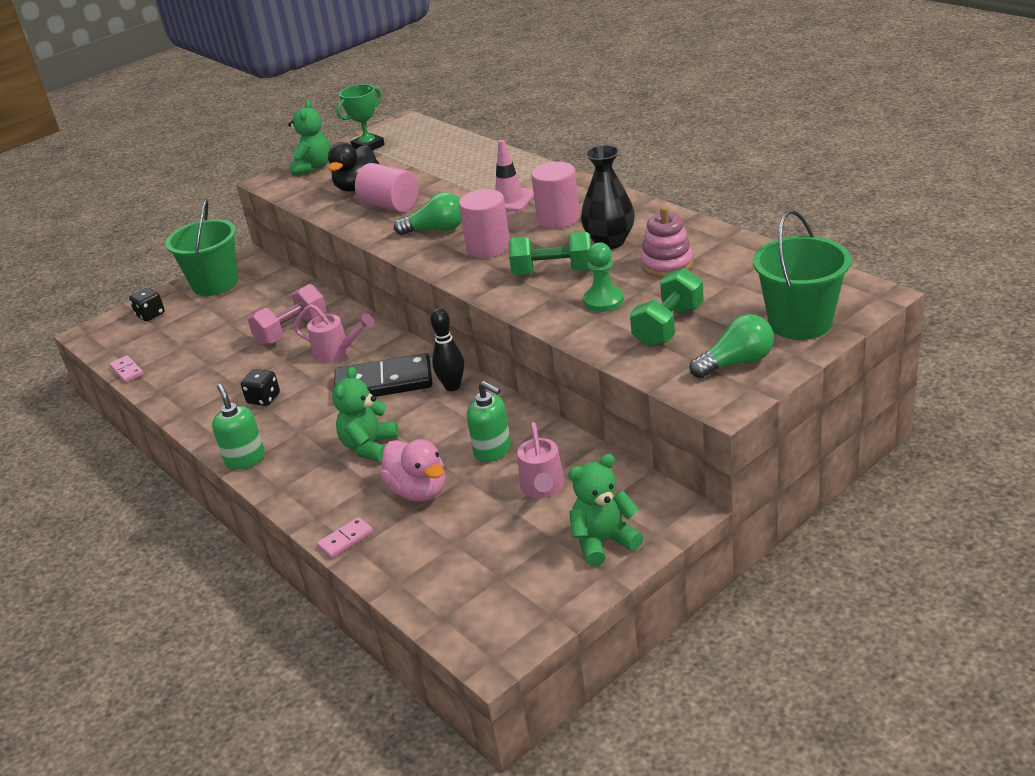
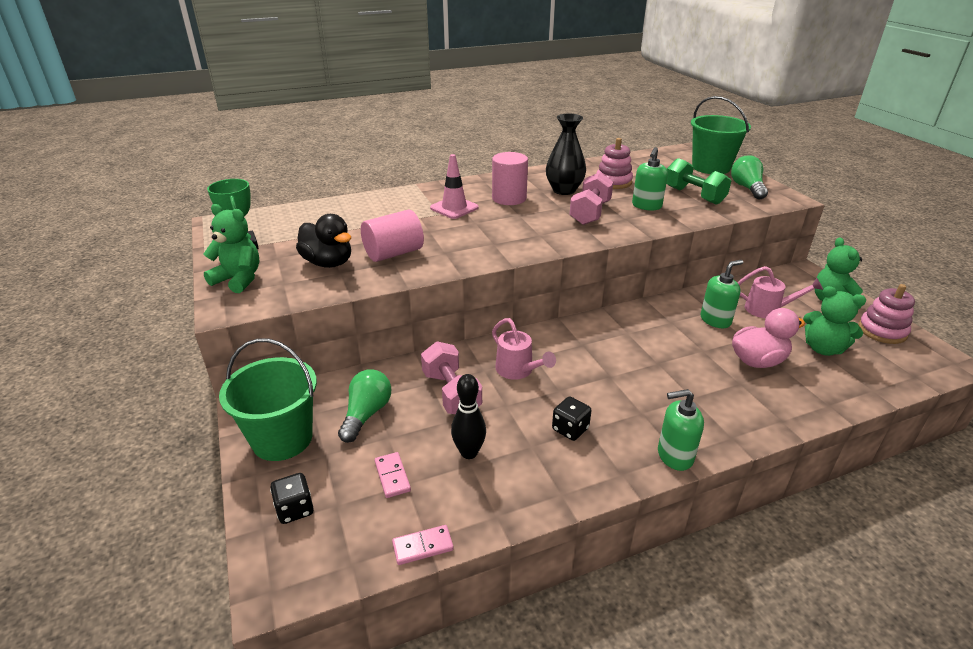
camera: 75 degrees left, 0 degrees up
pink watering can [294,304,375,363] -> pink watering can turned 105 degrees clockwise [492,318,556,380]
pink domino [317,517,373,558] -> pink domino moved to [375,452,411,498]
green teddy bear [332,367,398,462] -> green teddy bear moved to [803,286,866,356]
black domino [334,353,433,397] -> none
green light bulb [394,192,462,235] -> green light bulb moved to [338,369,391,443]
black bowling pin [431,308,464,391] -> black bowling pin moved to [451,374,486,459]
pink cylinder [459,189,510,258] -> none
green dumbbell [509,231,591,275] -> pink dumbbell [569,172,613,225]
green pawn [583,242,624,312] -> green soap dispenser [632,147,668,210]
none -> pink stacking toy [858,284,915,344]

